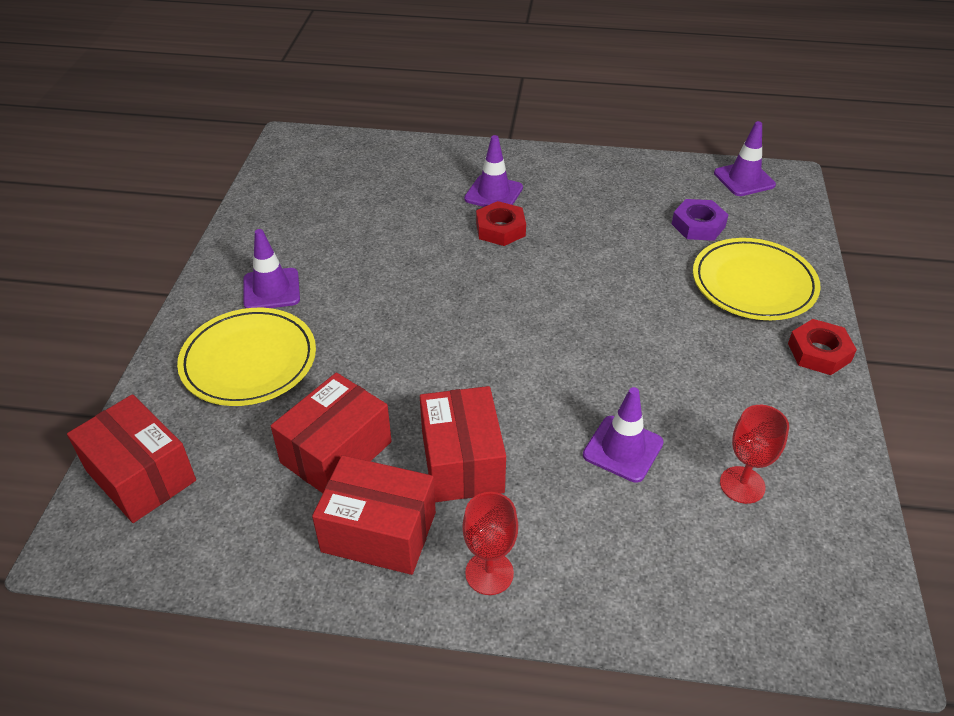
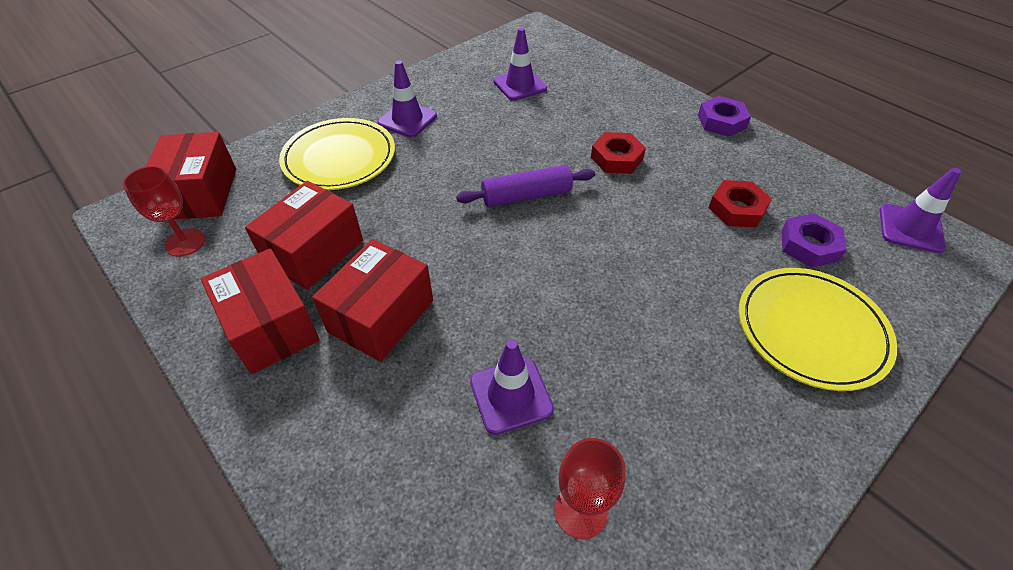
camera: 40 degrees right, 5 degrees up
red box [271,372,392,493] -> red box turned 45 degrees counterclockwise [245,181,363,290]
red goblet [462,492,518,595] -> red goblet moved to [123,166,205,257]
purple traffic cone [464,135,523,207] -> purple traffic cone moved to [494,28,547,101]
red nut [788,319,857,375] -> red nut moved to [708,180,772,228]
none -> purple rolling pin [456,165,595,207]
none -> purple nut [698,96,751,137]

